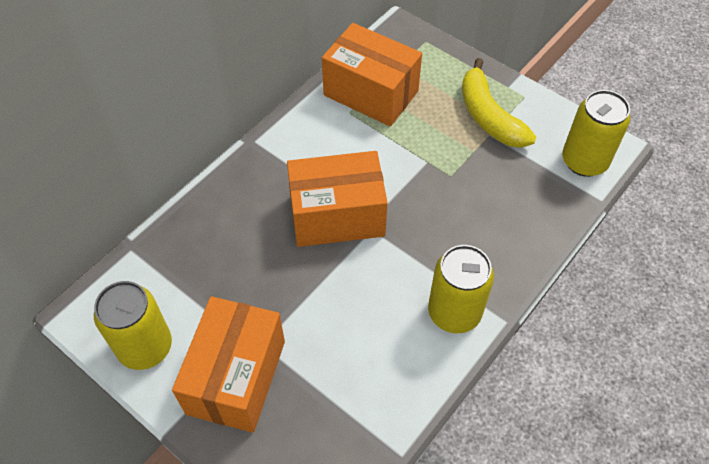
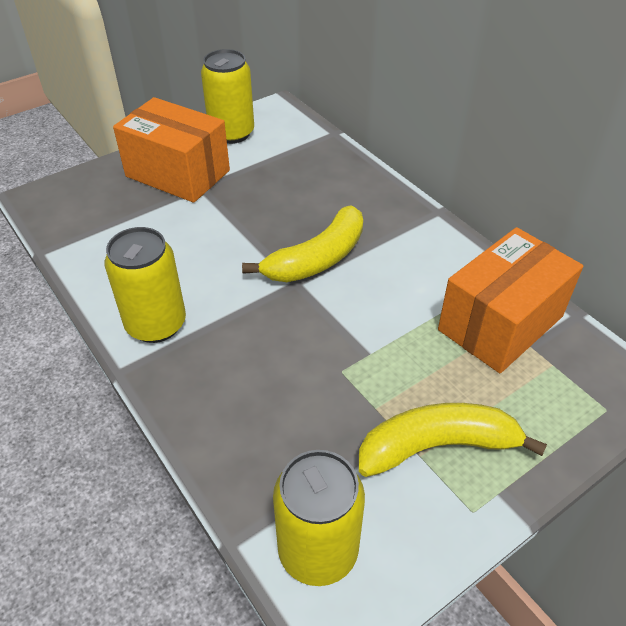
camera: 105 degrees right, 10 degrees down
orange box [287,151,388,247] -> yellow banana [242,205,363,282]

